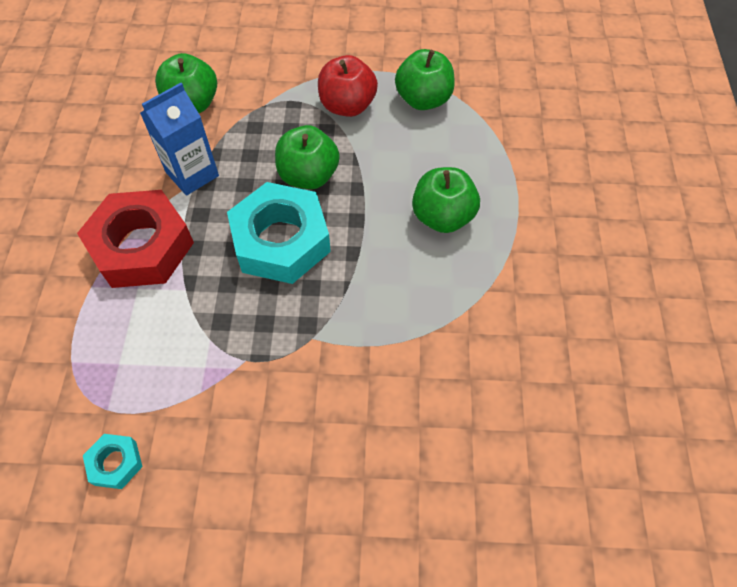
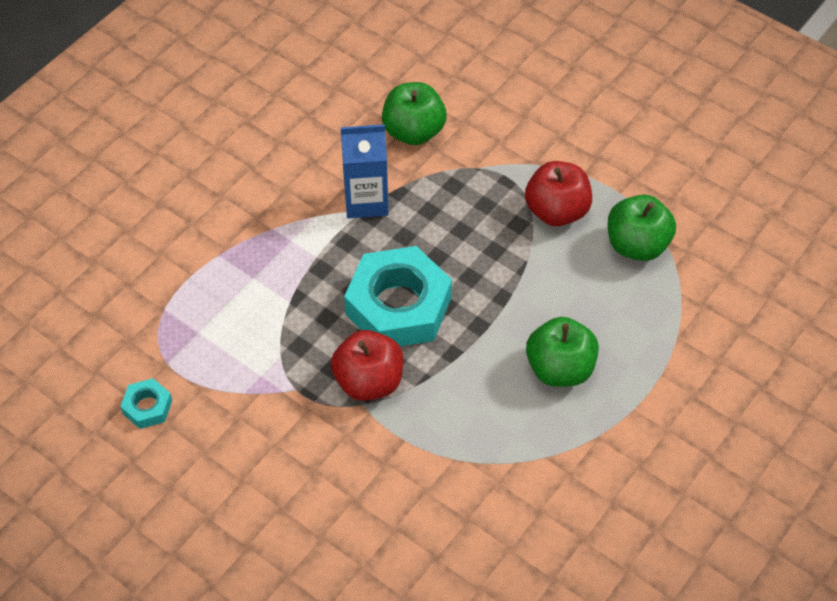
camera: 35 degrees right, 5 degrees down
red nut [77,190,194,288] -> none
green apple [275,125,340,189] -> none
none -> red apple [331,330,403,401]

